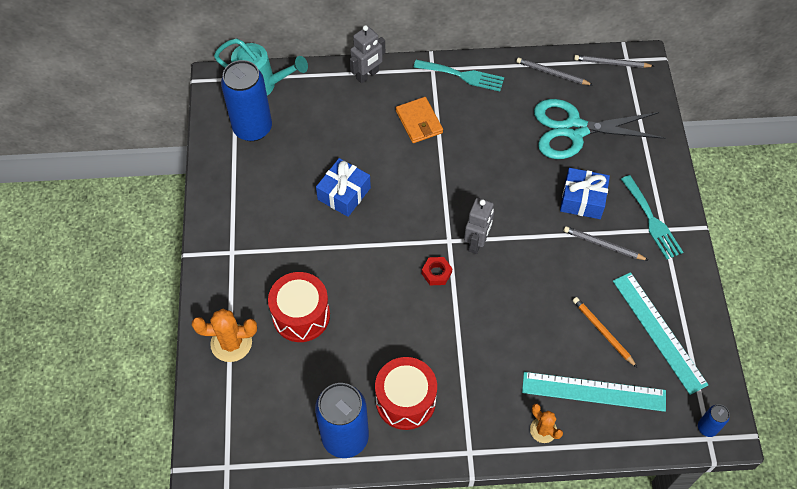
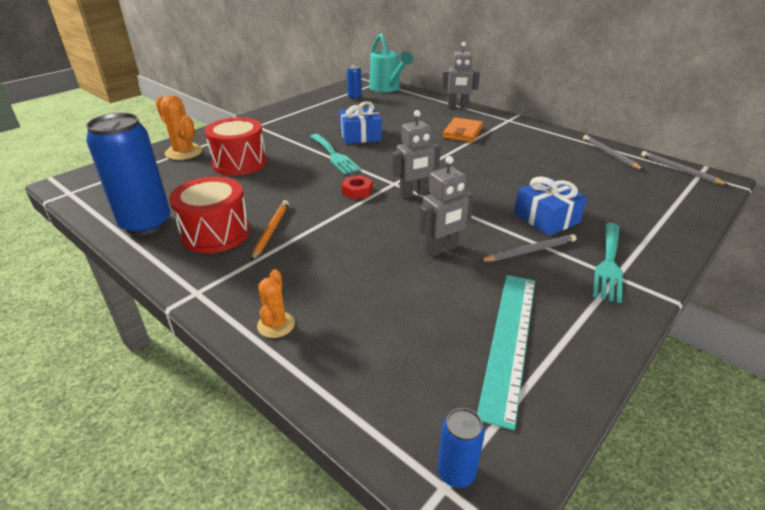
camera: 45 degrees right, 25 degrees down
blue can [221,60,272,141] -> blue can [347,65,362,100], size x0.45
turquoise fork [413,60,504,91] -> turquoise fork moved to [310,134,361,175]
turquoise ruler [522,372,666,412] -> none
turquoise scissors [534,99,665,159] -> none
grey pencil [564,226,648,260] -> grey pencil turned 90 degrees clockwise [479,234,576,262]
orange pencil [573,297,637,367] -> orange pencil moved to [251,200,289,261]
none -> grey robot [419,156,474,257]

